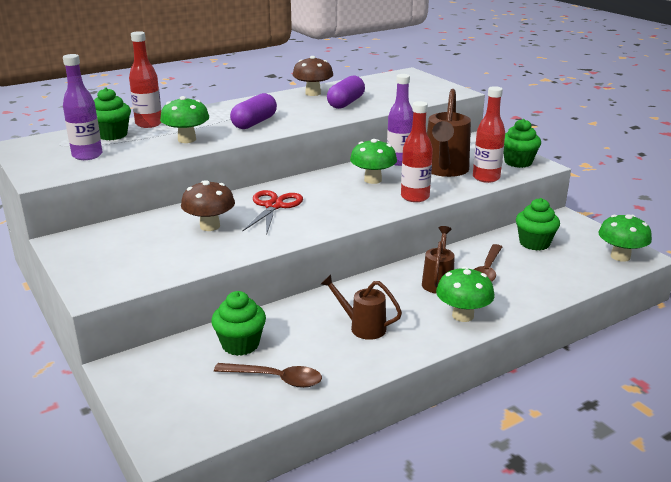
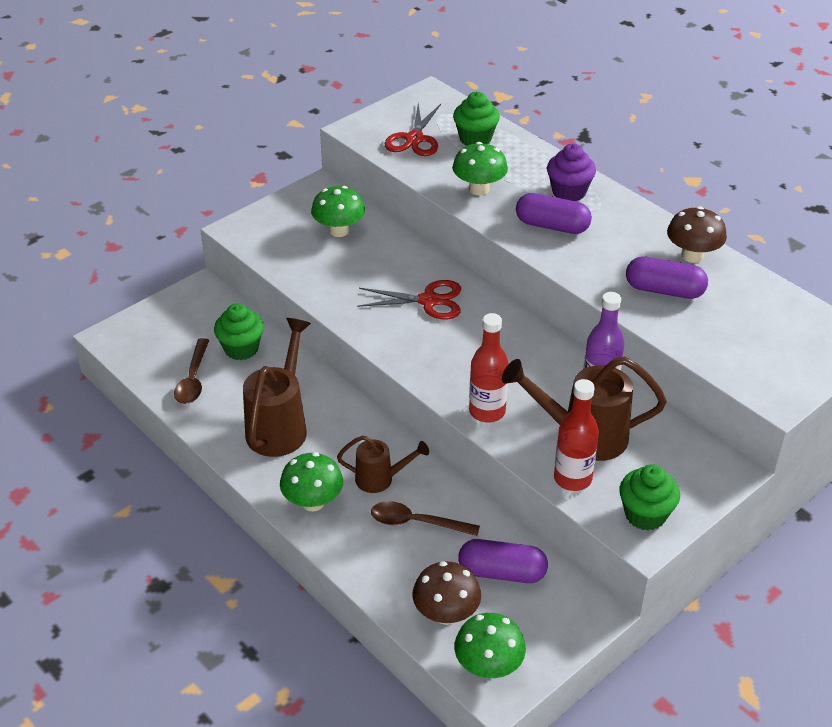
camera: 80 degrees right, 15 degrees up
purple bottle [63,54,102,160] -> red scissors [385,103,441,156]
red bottle [129,31,162,128] -> none
brown mushroom [181,181,235,231] -> brown mushroom moved to [412,561,481,625]
brown watering can [321,274,402,340] -> brown watering can [243,318,311,457], size x1.71
green mushroom [350,139,397,184] -> green mushroom moved to [311,186,365,237]
green cupcake [516,198,560,251] -> purple capsule [458,539,548,583]
none -> purple cupcake [547,144,596,201]

